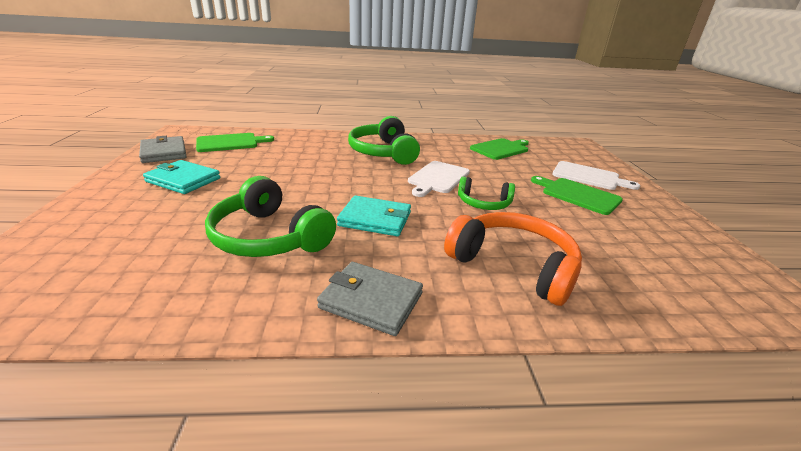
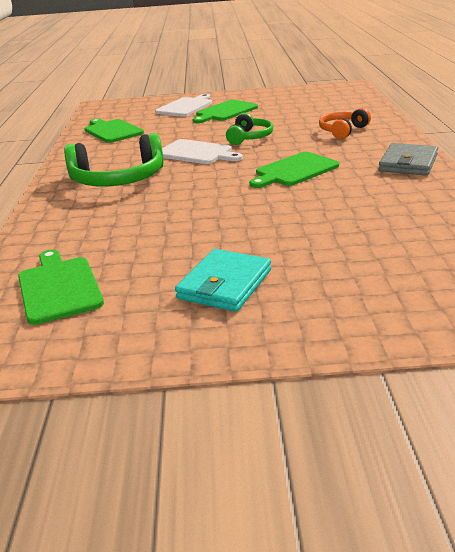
camera: 85 degrees left, 0 degrees up
grey wallet [139,136,187,163] -> none
green headphones [205,176,336,257] -> none
turquoise wallet [337,195,411,236] -> green cutting board [249,152,339,188]
orange headphones [444,212,582,306] -> orange headphones [319,108,371,139], size x0.59

